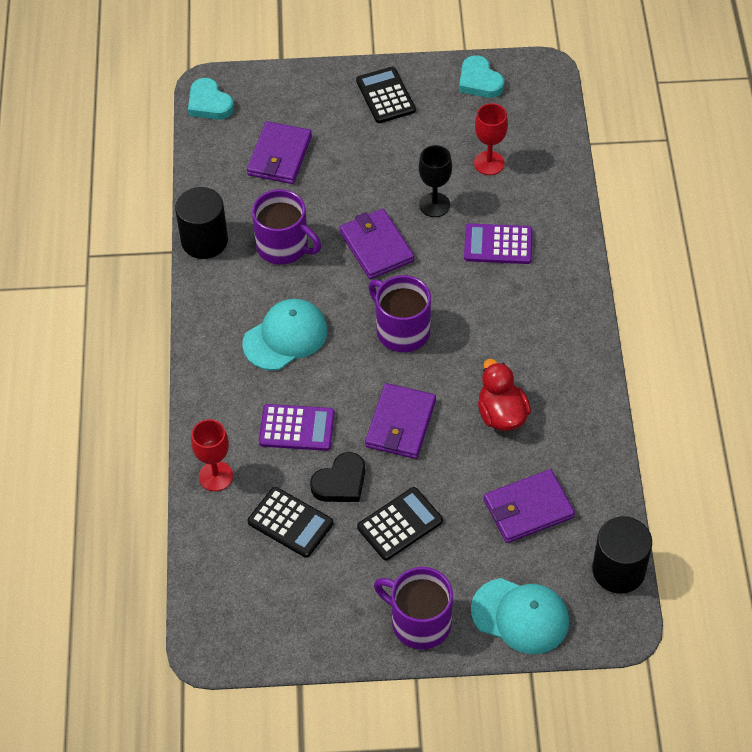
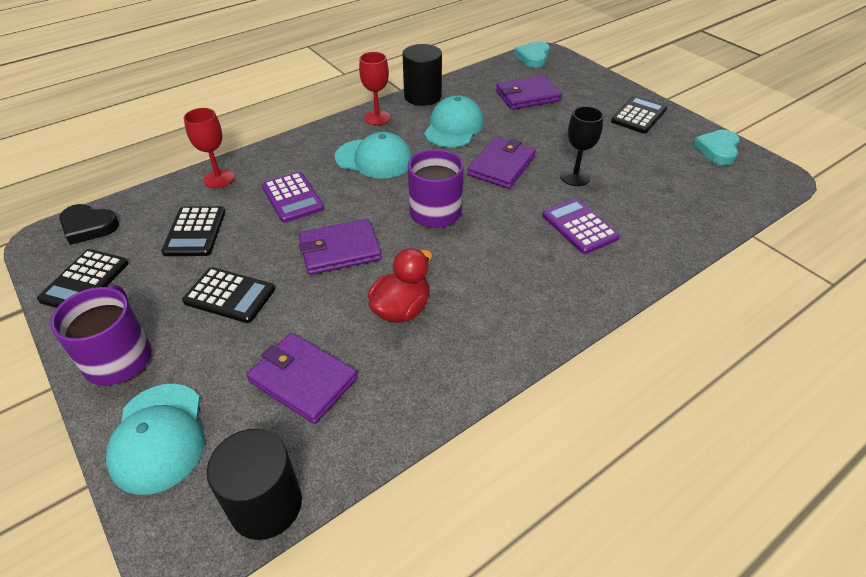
camera: 55 degrees right, 10 degrees down
purple mug [252,189,321,265] -> turquoise cap [424,95,484,148]
black heart [310,452,365,502] -> black heart moved to [59,204,119,245]
red goblet [474,103,508,175] -> red goblet moved to [359,52,391,125]
none -> black calculator [37,249,128,308]

